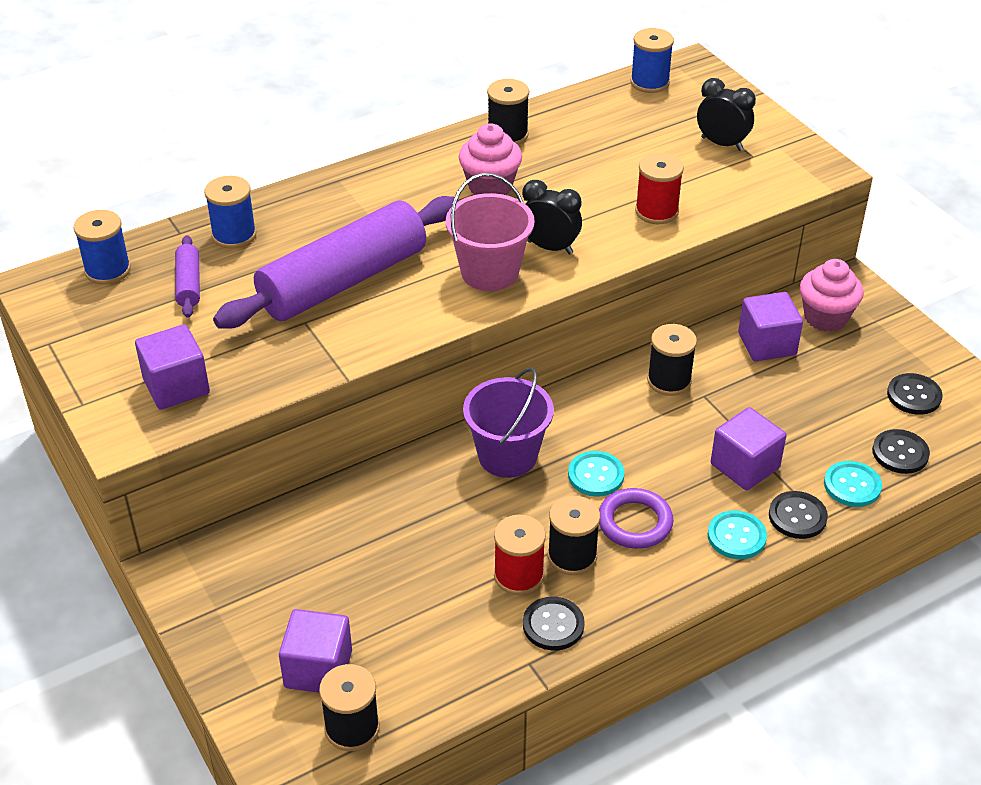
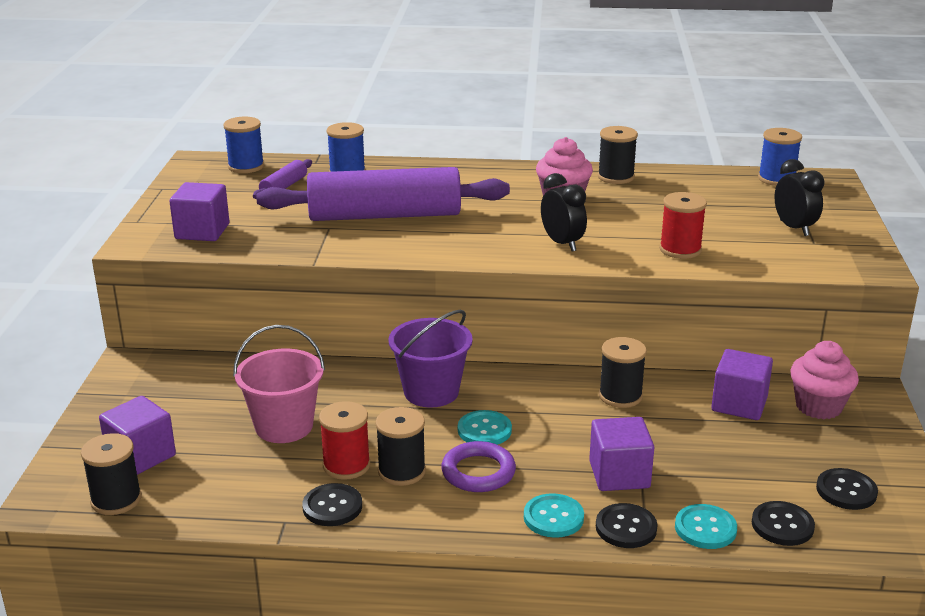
camera: 35 degrees right, 15 degrees down
pink bucket [446,173,535,291] -> pink bucket moved to [233,325,325,443]

